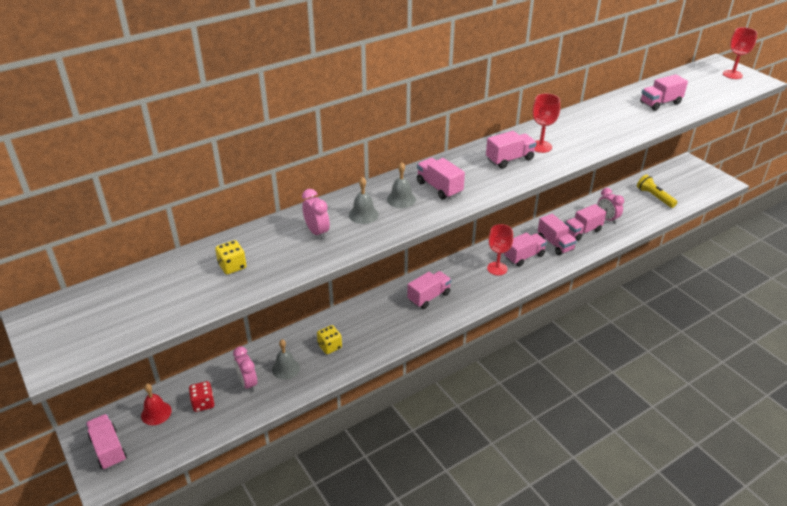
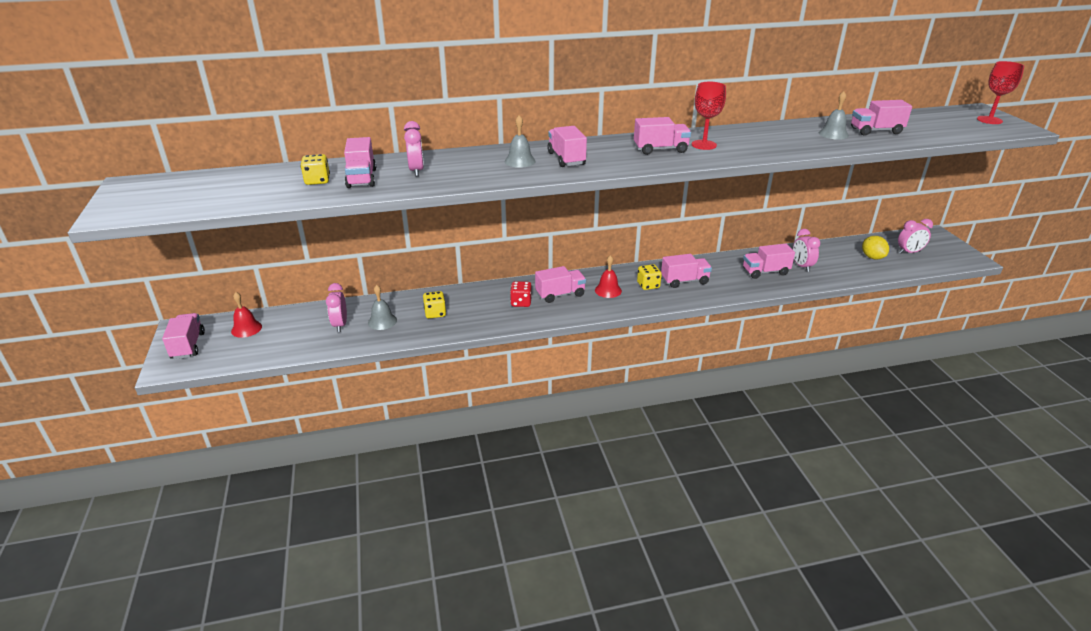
camera: 20 degrees right, 5 degrees down
red dice [189,381,214,412] -> red dice moved to [510,281,532,307]
grey bell [349,177,379,224] -> grey bell moved to [819,91,849,140]
red goblet [487,224,513,275] -> yellow dice [637,264,662,290]
pink truck [538,214,577,255] -> pink truck moved to [344,137,376,188]
yellow flashlight [637,175,678,208] -> yellow lemon [862,236,889,259]
none -> red bell [595,255,622,298]
none -> pink clock [898,219,933,254]

